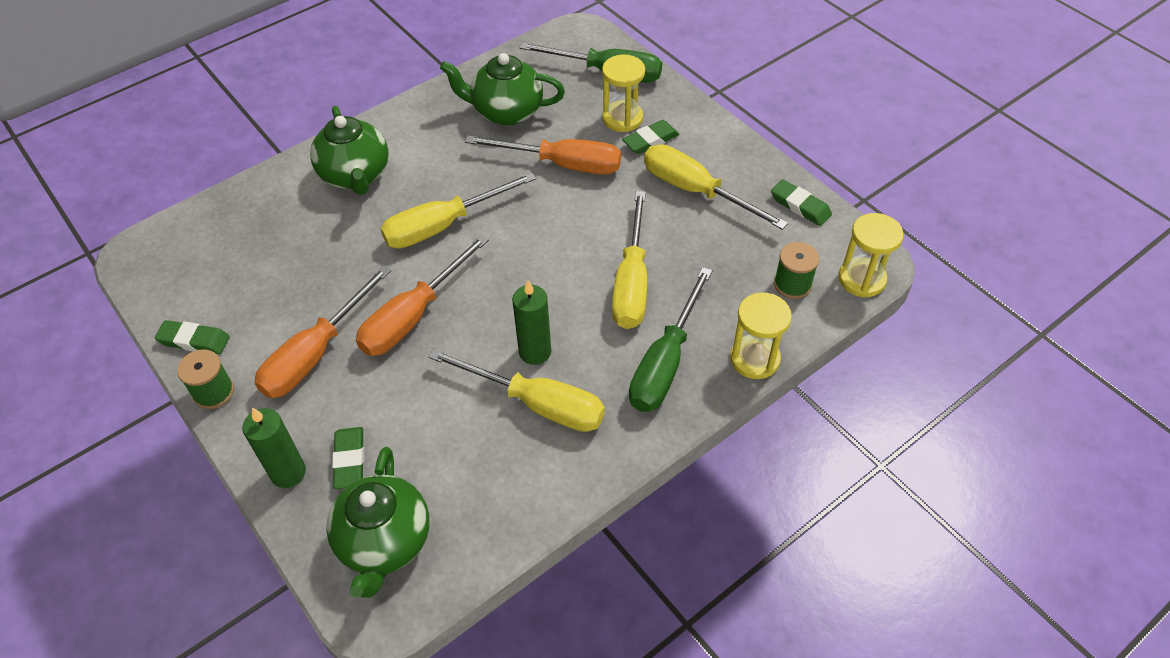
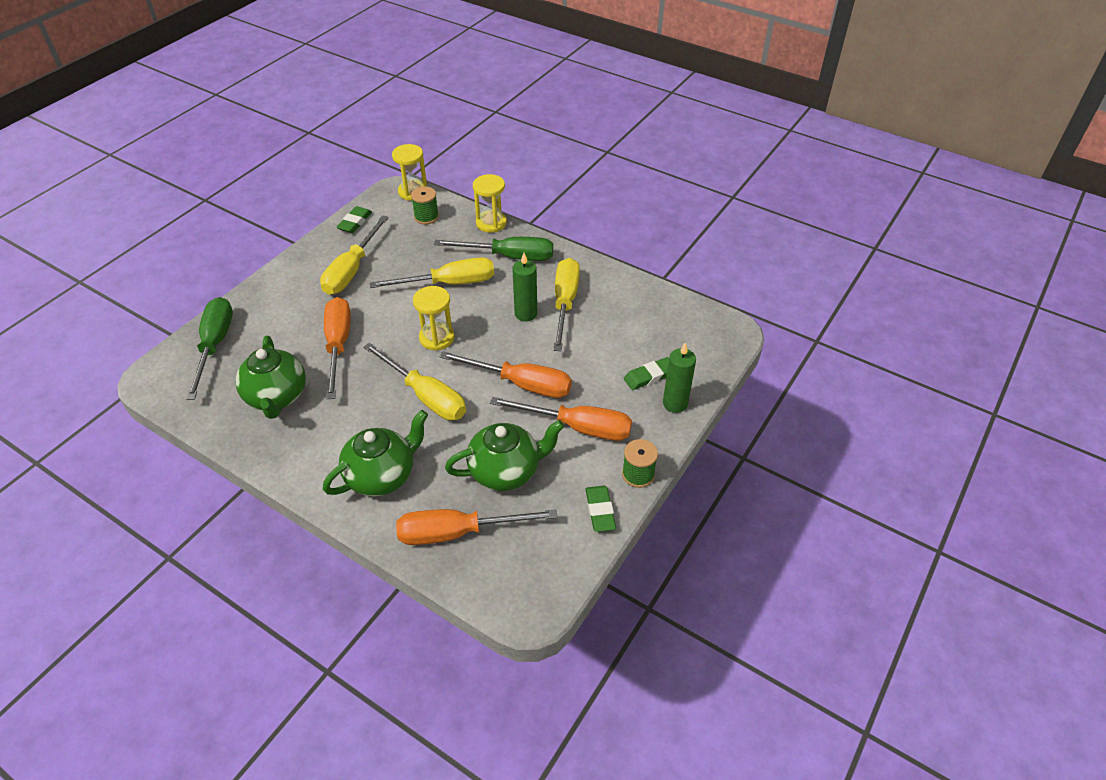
camera: 110 degrees left, 5 degrees down
green teapot [326,447,429,598] -> green teapot moved to [445,420,564,491]
yellow hourglass [602,54,645,132] -> yellow hourglass moved to [413,286,455,351]
green eraser [622,120,679,154] -> none
none -> orange screwdriver [396,509,558,545]

